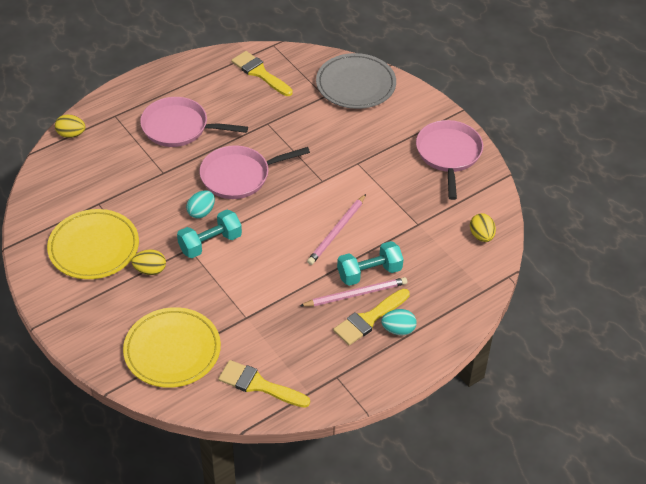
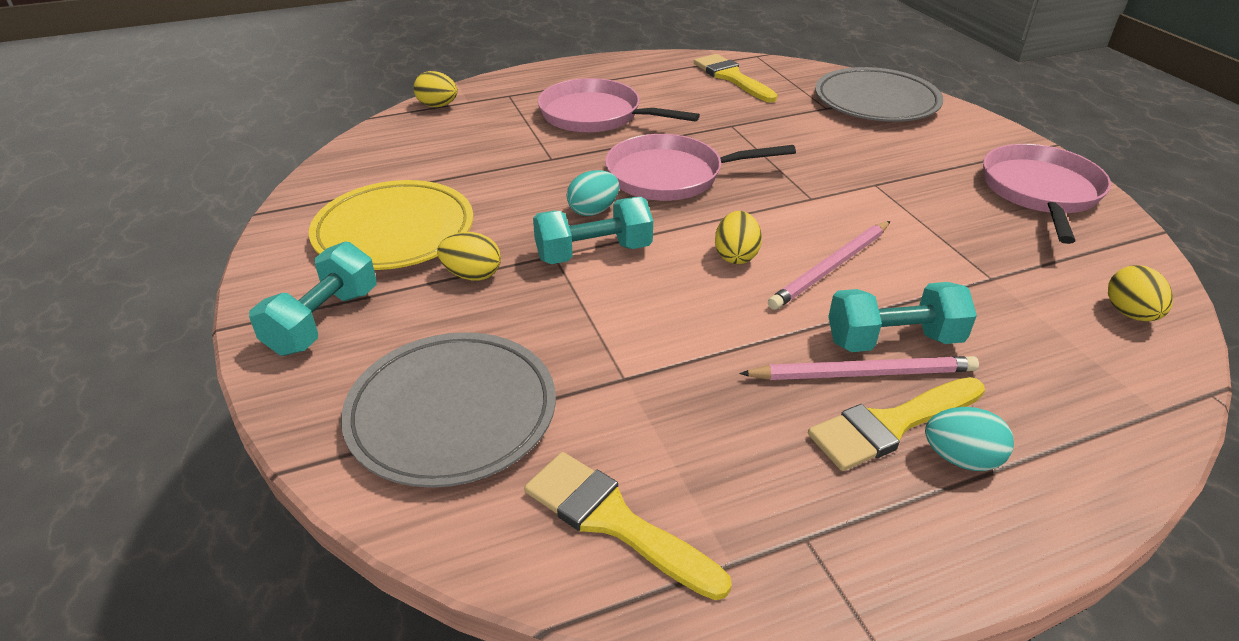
camera: 15 degrees right, 10 degrees down
yellow plate [123,307,221,388] -> grey plate [341,332,556,488]
none -> turquoise dumbbell [249,241,377,356]
none -> yellow egg [715,211,762,264]

